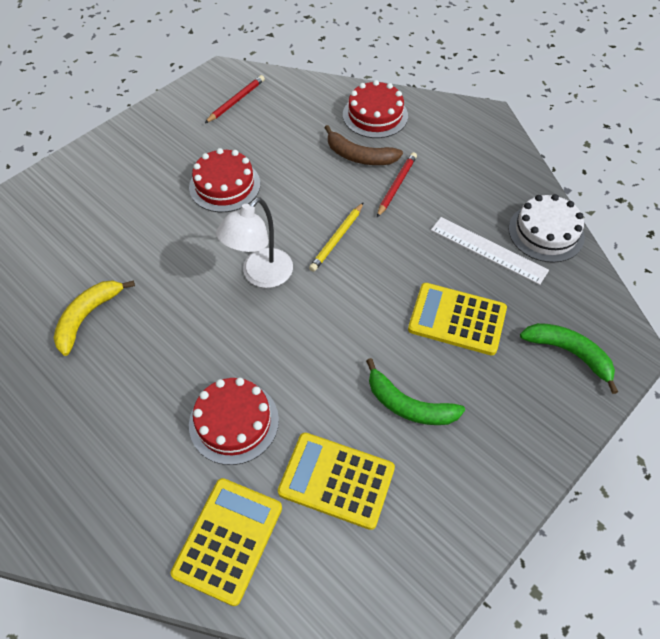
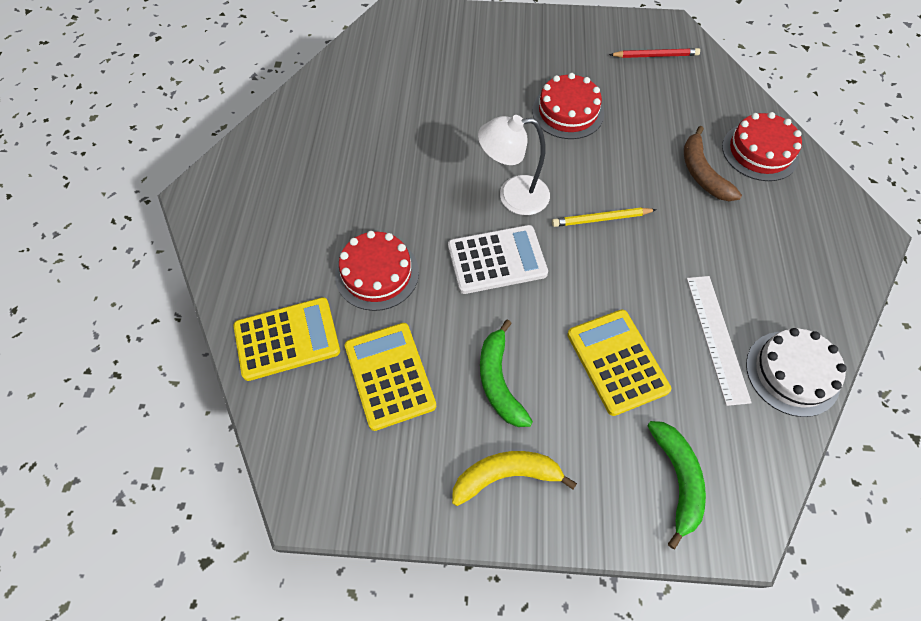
camera: 50 degrees right, 5 degrees up
yellow banana [54,280,135,356] -> yellow banana moved to [452,451,577,506]
red pencil [377,152,417,217] -> none
none -> white calculator [448,225,548,294]

